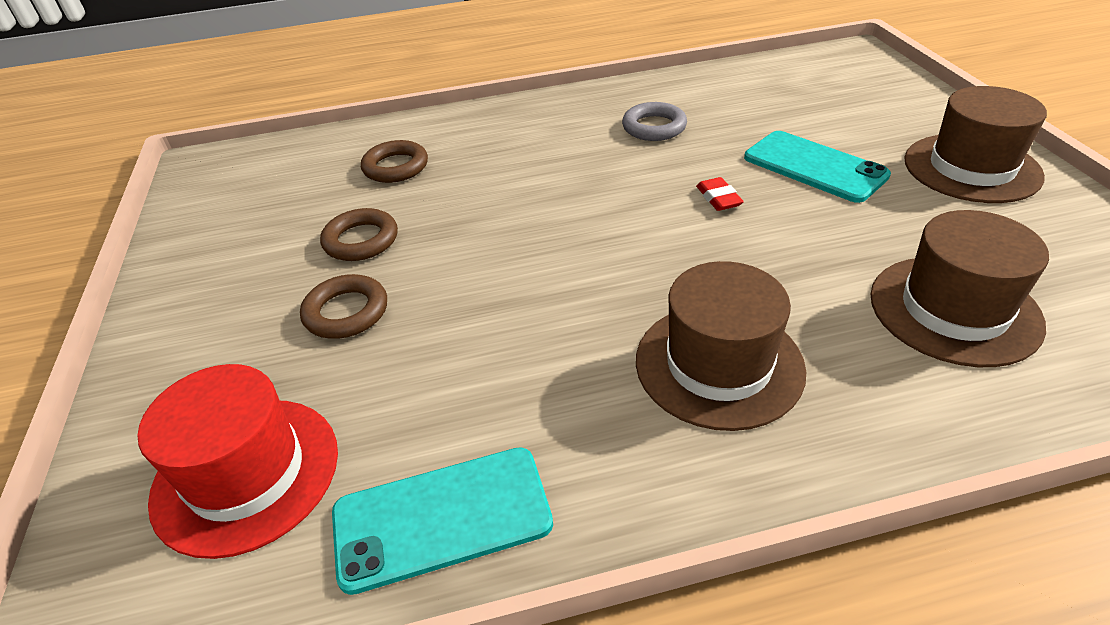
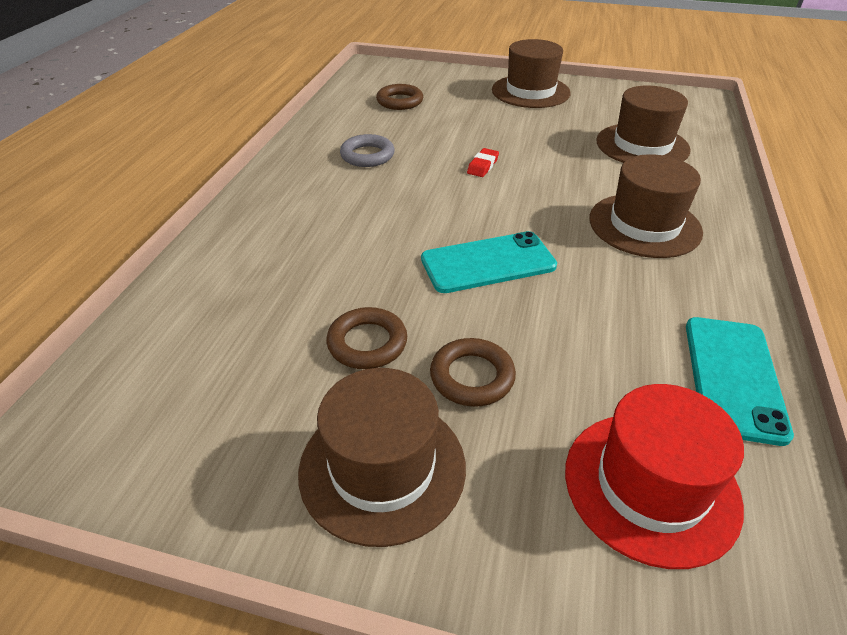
camera: 65 degrees left, 0 degrees up
brown ring [361,140,428,183] -> brown ring moved to [376,84,423,110]
red eraser [696,177,744,211] -> red eraser turned 75 degrees counterclockwise [467,148,499,177]
turquoise phone [744,131,891,203] -> turquoise phone moved to [421,231,557,293]
none -> brown hat [298,368,466,547]

